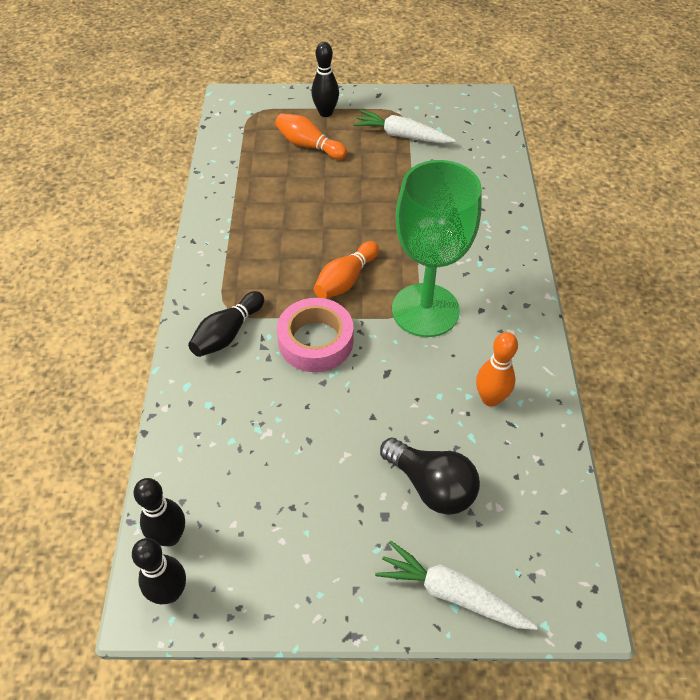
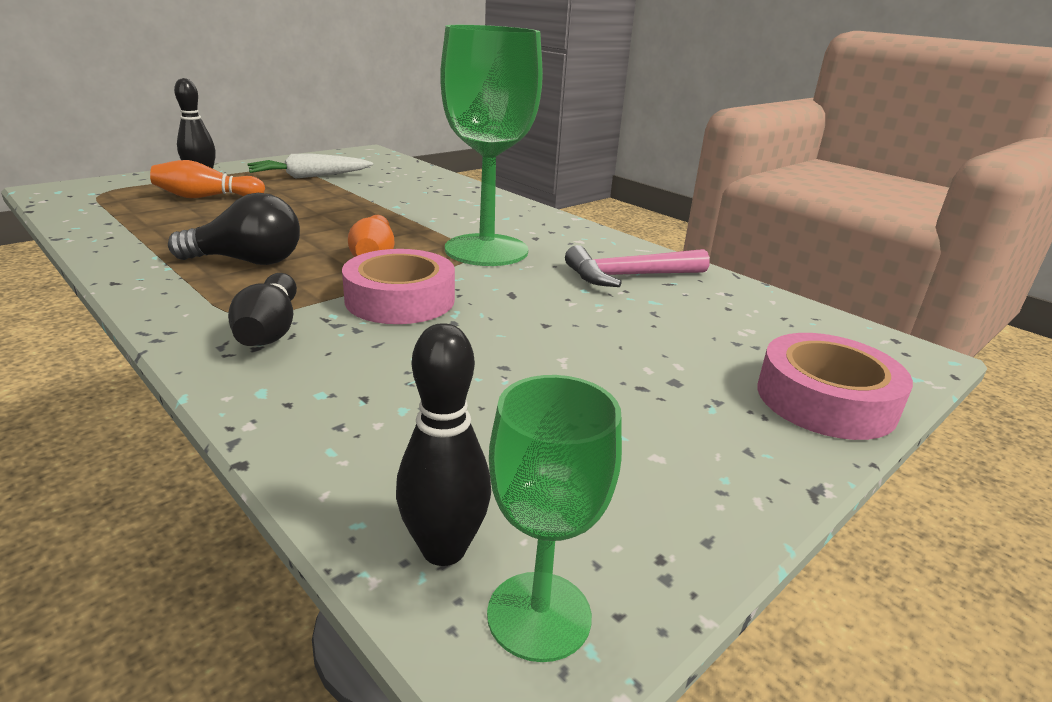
camera: 45 degrees left, 25 degrees down
black bowling pin [132,538,186,604] -> green goblet [487,375,622,662]
white carrot [375,541,538,630] -> pink tape [757,333,913,440]
black light bulb [380,438,480,515] -> black light bulb moved to [168,193,300,265]
orange bowling pin [476,332,518,407] -> pink hammer [565,245,710,287]

